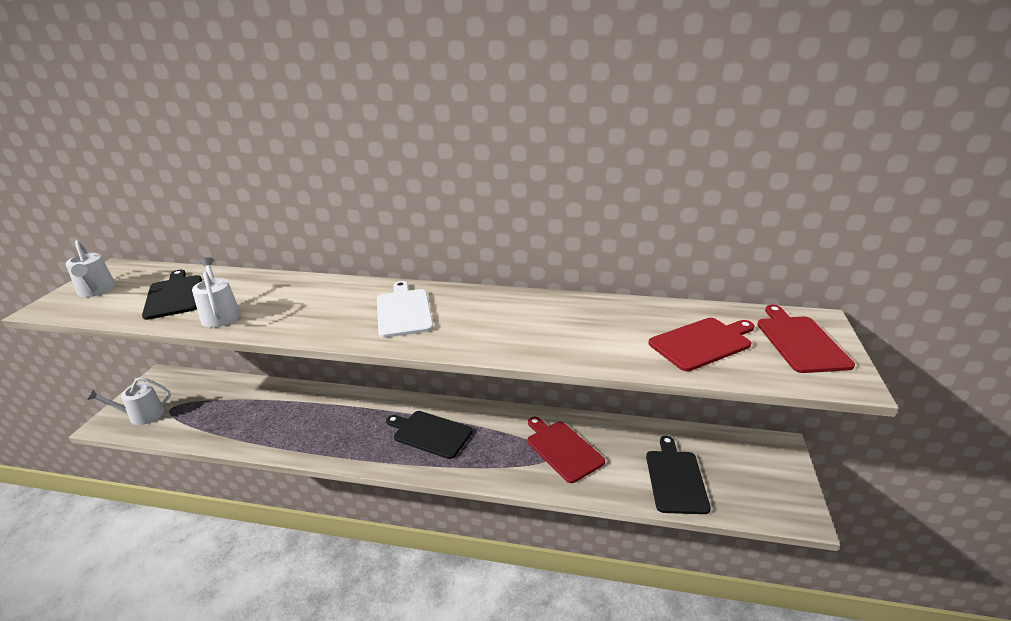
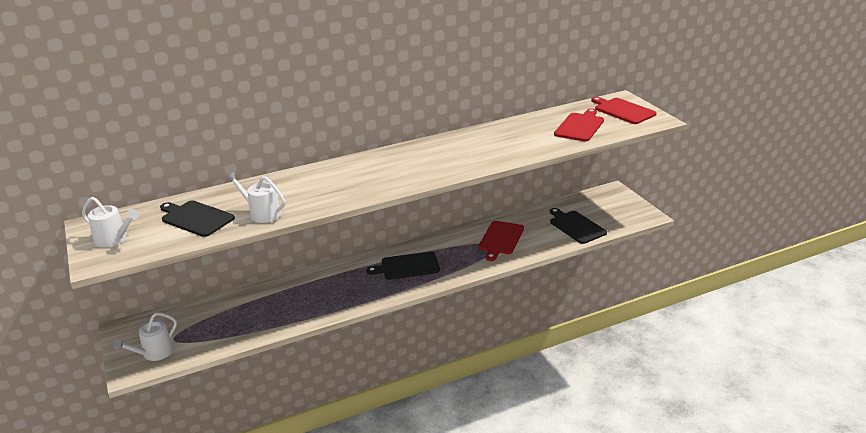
camera: 35 degrees left, 0 degrees up
white cutting board [377,281,433,338] -> none
red cutting board [527,417,605,483] -> red cutting board turned 90 degrees counterclockwise [479,221,524,261]

